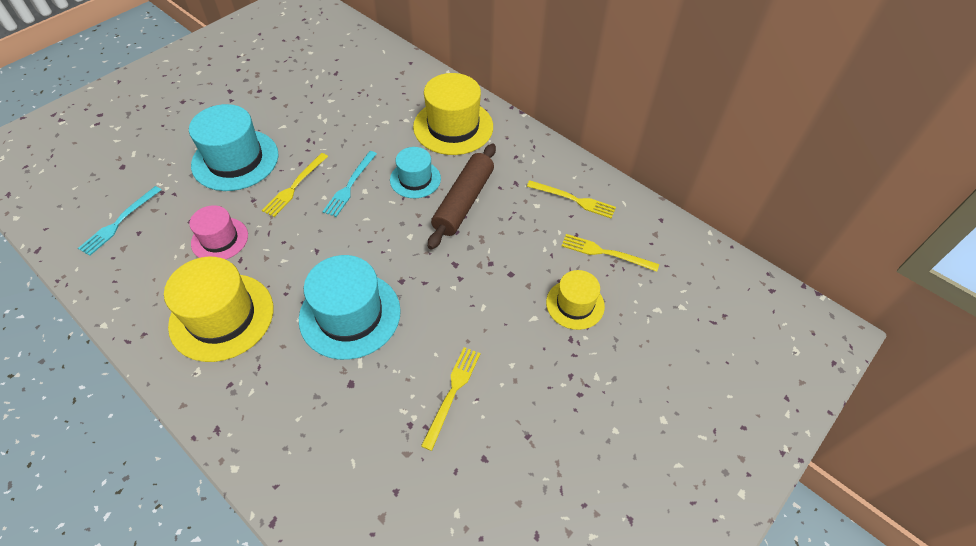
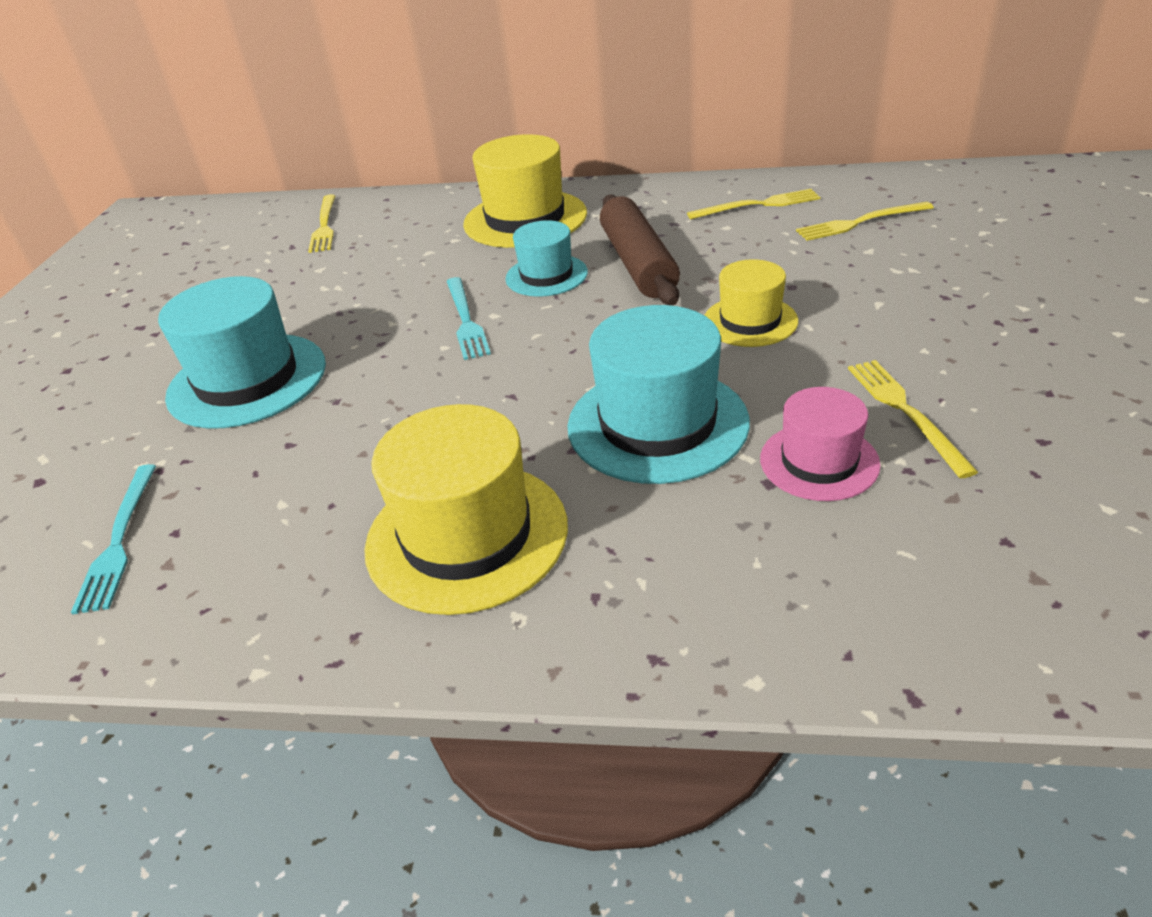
camera: 30 degrees left, 15 degrees down
pink hat [189,205,248,260] -> pink hat moved to [760,387,881,501]
yellow fork [262,153,328,217] -> yellow fork moved to [308,194,335,253]
yellow hat [546,270,605,330] -> yellow hat moved to [704,259,798,347]

